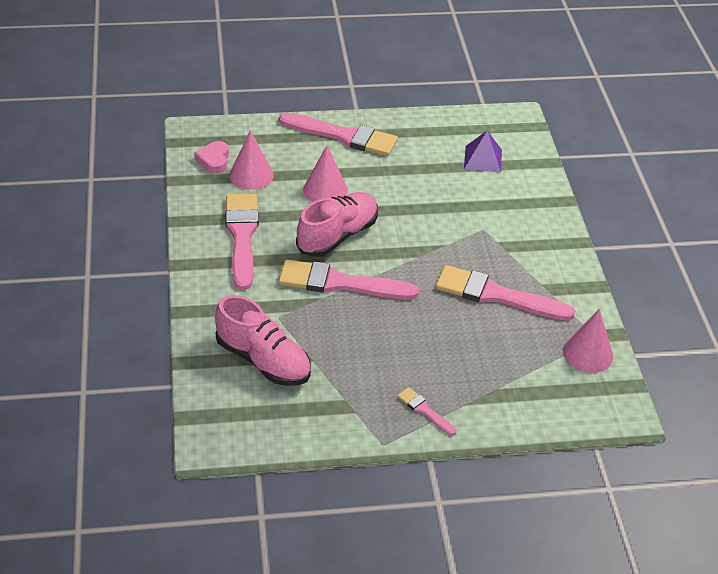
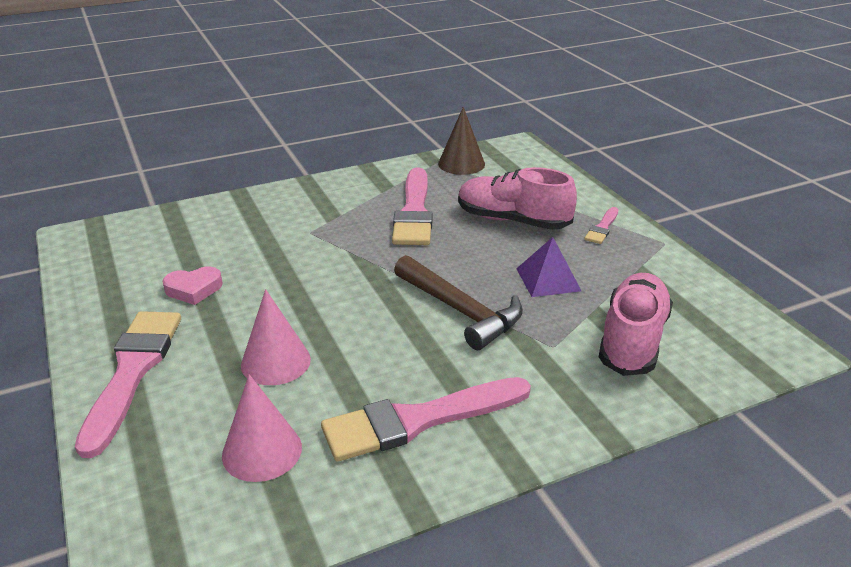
camera: 105 degrees left, 10 degrees down
pink heart [195,141,229,174] -> pink heart moved to [162,266,223,305]
pink brush [279,260,419,300] -> brown hammer [394,255,523,350]
pink shoe [296,192,378,257] -> pink shoe moved to [458,167,577,230]
purple pyramid [464,131,502,173] -> purple pyramid moved to [516,237,581,297]
pink cone [563,309,613,373] -> brown cone [438,107,485,175]

